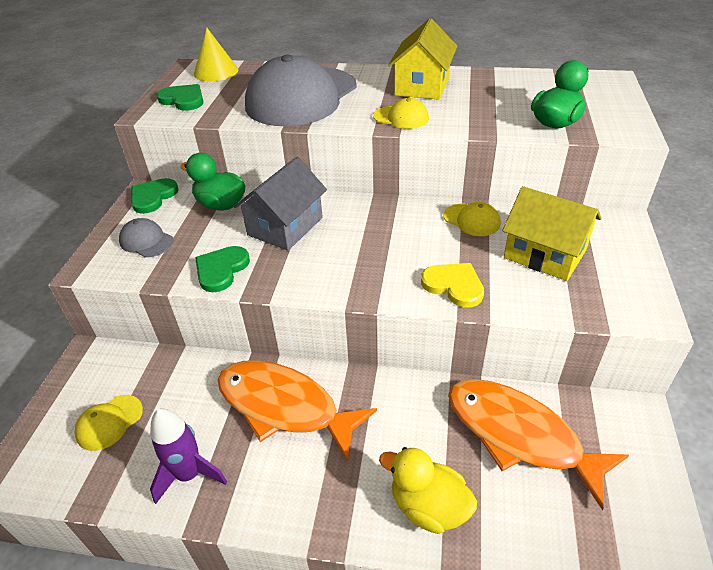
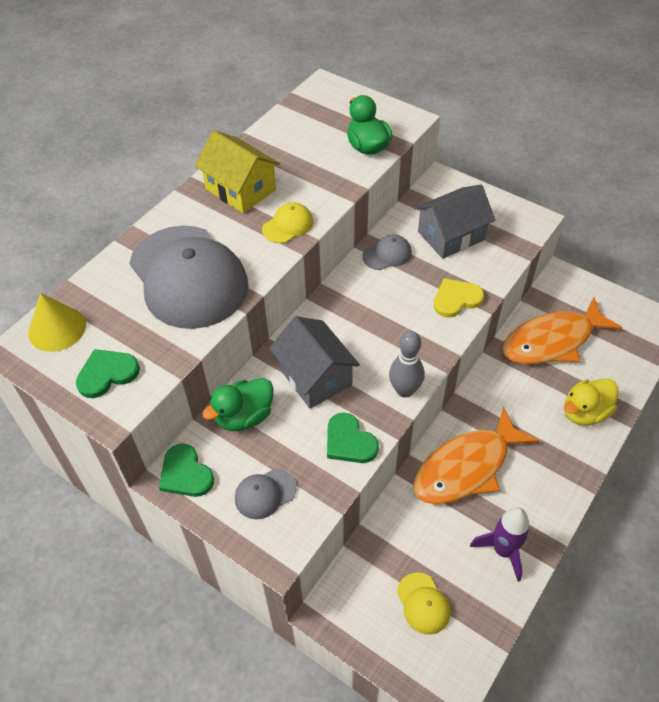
camera: 65 degrees left, 10 degrees up
yellow cap [443,202,500,236] -> grey cap [362,234,412,270]
yellow house [502,186,602,281] -> grey house [415,185,495,259]
none -> grey bowling pin [389,331,425,398]

